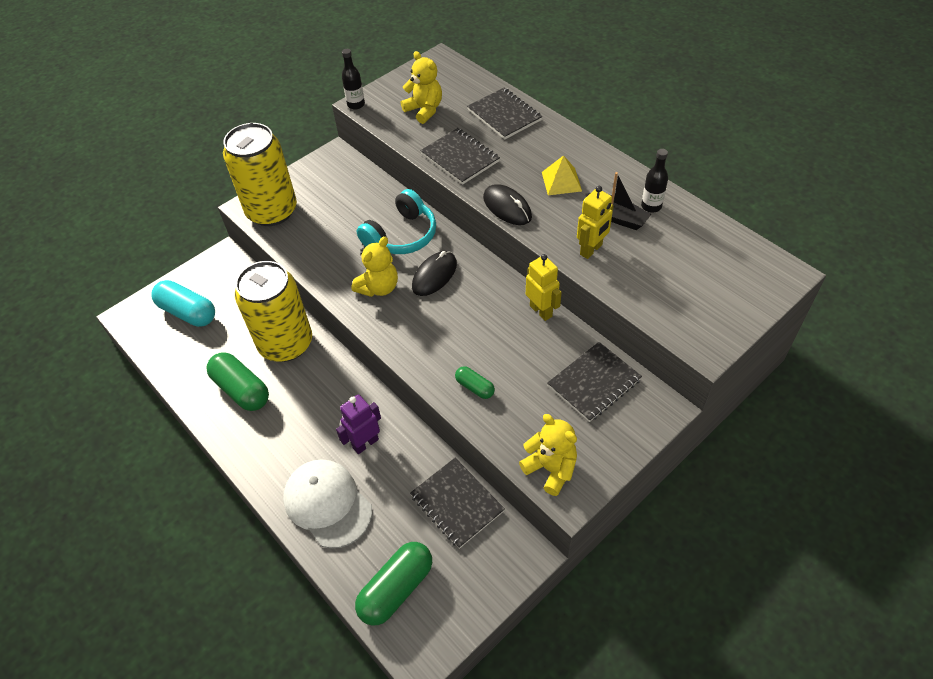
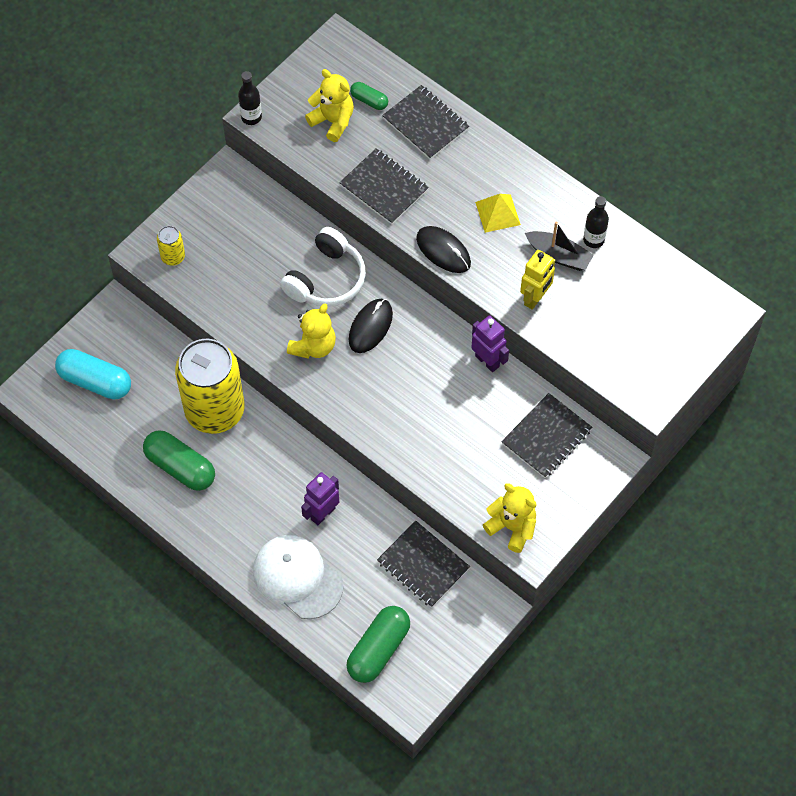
camera: 10 degrees left, 10 degrees up
yellow can [223,123,297,226] -> yellow can [157,226,185,266], size x0.41
turquoise headphones [357,189,436,254] -> white headphones [280,227,366,307]
green capsule [455,366,495,399] -> green capsule moved to [350,82,388,110]
yellow robot [526,254,562,321] -> purple robot [471,315,509,372]

